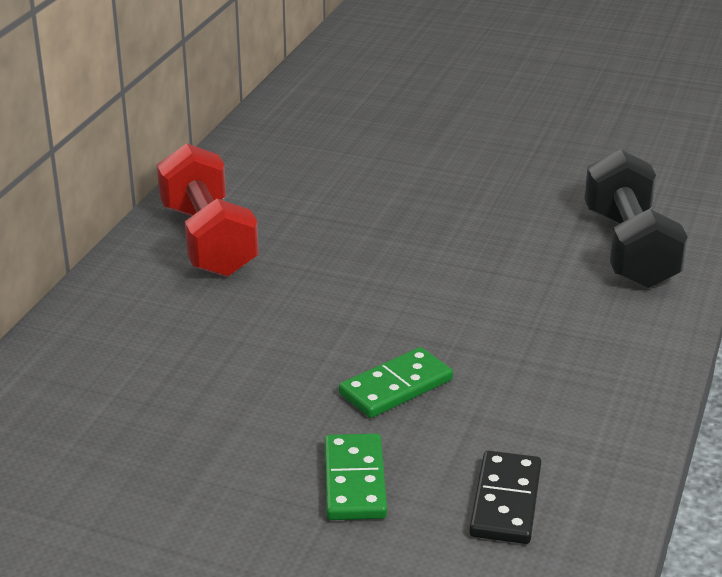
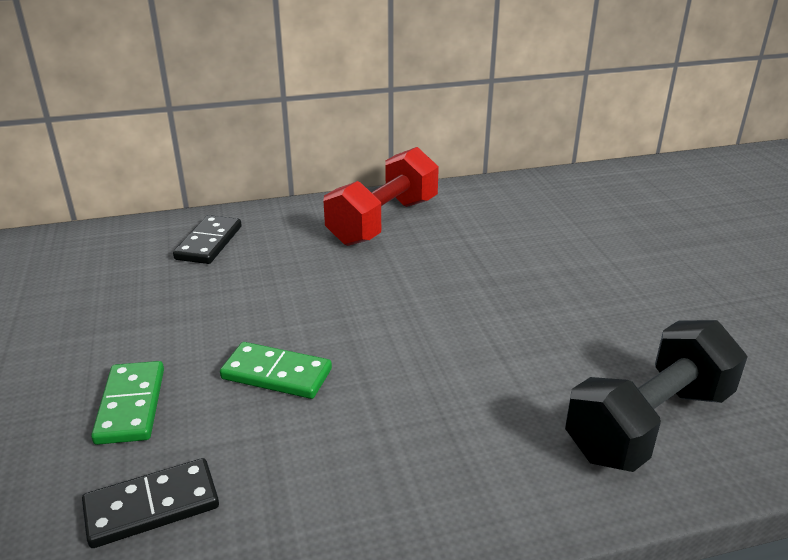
camera: 55 degrees right, 0 degrees up
green domino [324,433,387,520] -> green domino turned 60 degrees counterclockwise [91,361,164,445]
none -> black domino [173,215,242,264]

